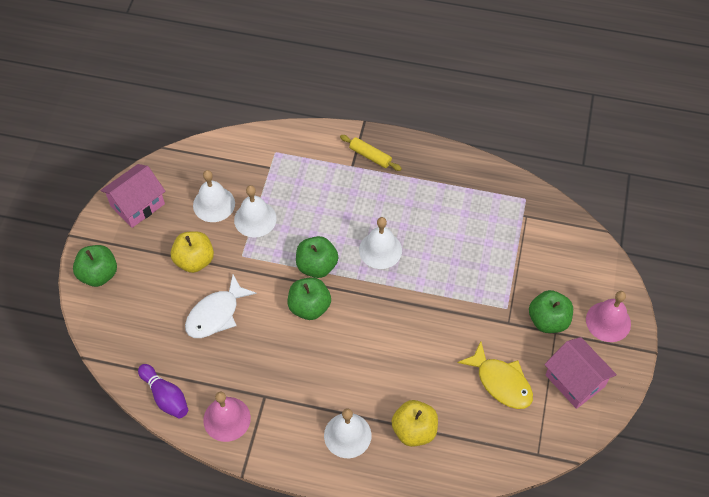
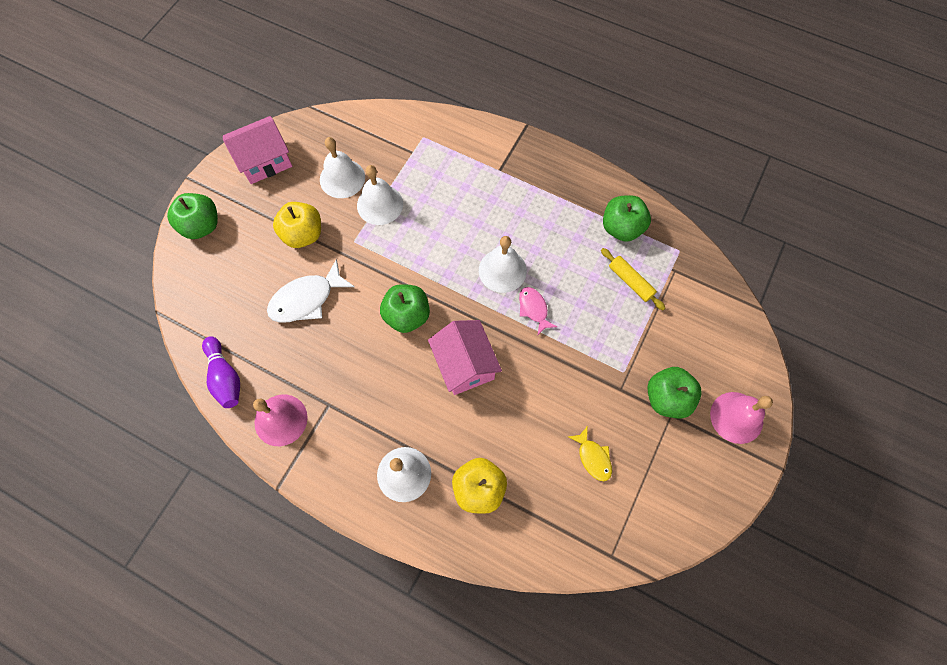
camera: 15 degrees right, 10 degrees up
green apple [296,236,338,278] -> green apple moved to [603,195,651,242]
yellow rolling pin [340,135,402,171] -> yellow rolling pin moved to [601,248,665,310]
yellow fish [457,342,533,409] -> yellow fish [568,426,612,481], size x0.59
pink house [544,337,617,409] -> pink house moved to [428,320,502,395]
none -> pink fish [519,287,557,335]

